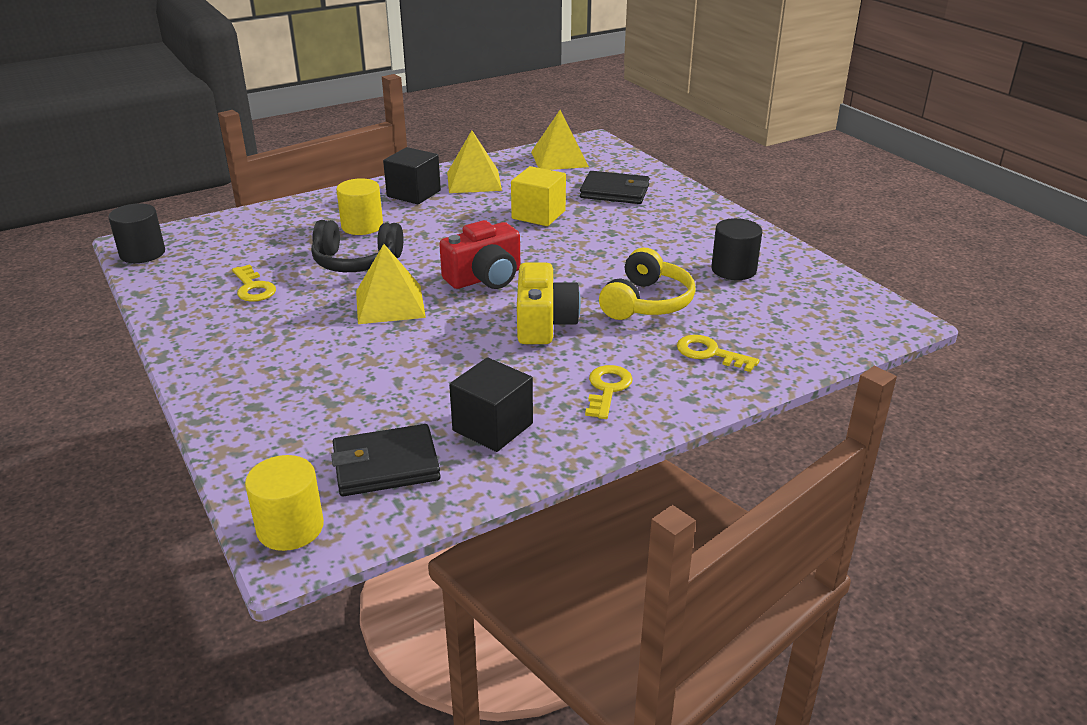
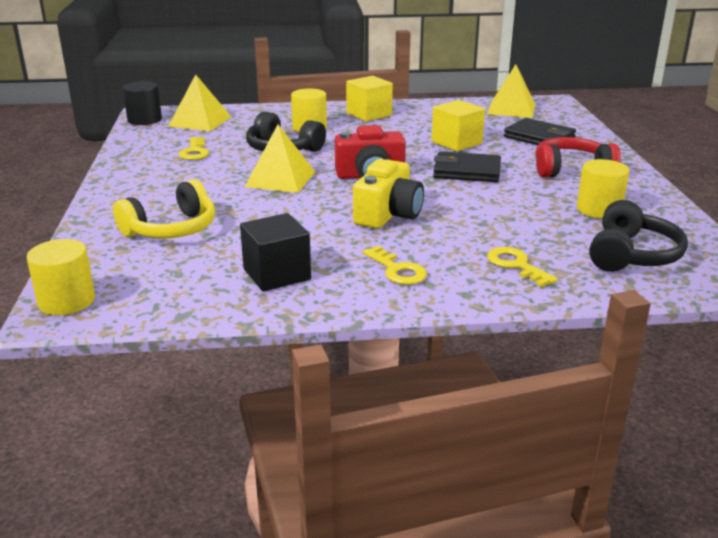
camera: 25 degrees right, 5 degrees down
black wallet [331,424,441,496] -> black wallet moved to [433,151,501,182]
black cube [383,147,441,204] -> yellow cube [346,76,393,121]
yellow pyramid [447,130,502,193] -> yellow pyramid moved to [168,74,231,131]
yellow key [585,365,633,419] -> yellow key turned 105 degrees clockwise [363,245,427,285]
yellow headphones [599,248,696,320] -> yellow headphones moved to [113,179,215,238]
black cylinder [711,218,762,280] -> yellow cylinder [577,159,630,218]
none -> red headphones [535,137,621,178]
none -> black headphones [589,200,688,272]

